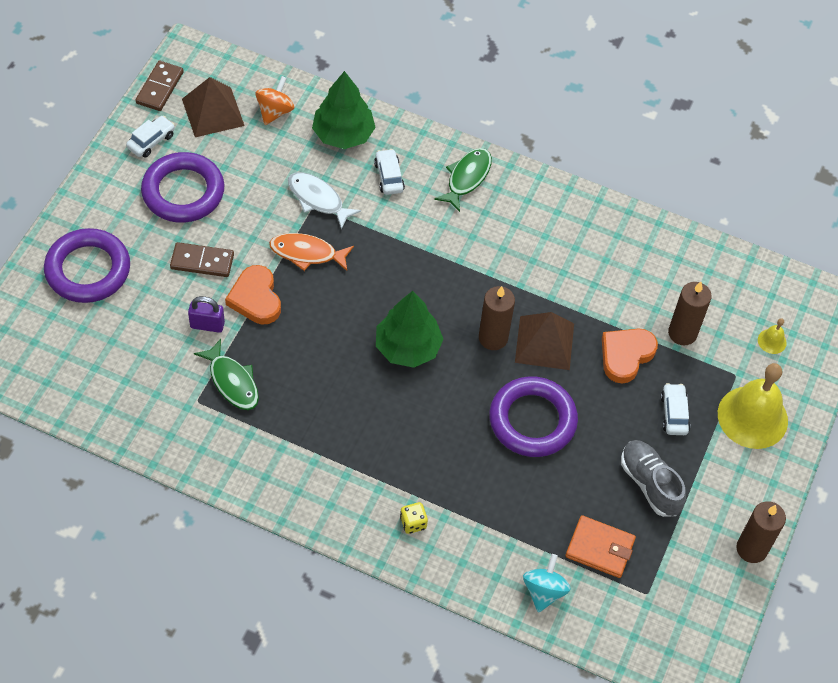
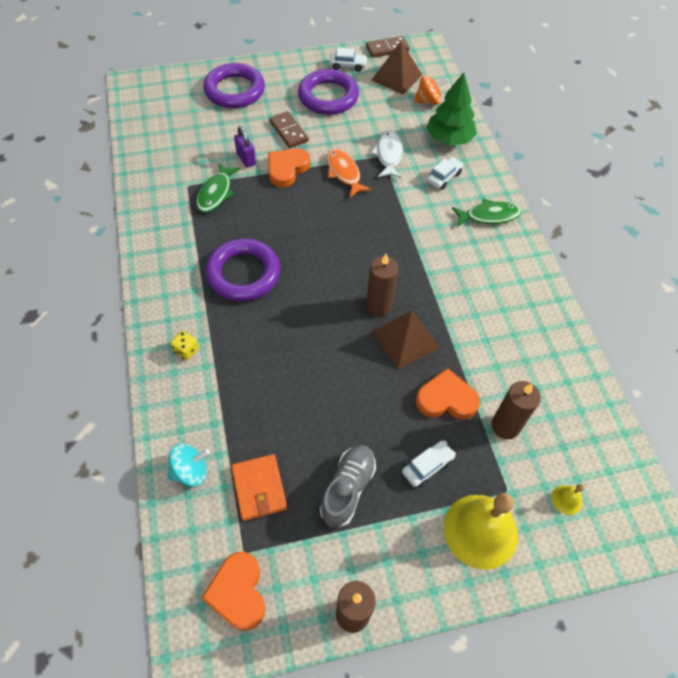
camera: 55 degrees right, 0 degrees up
green tree [376,291,444,368] -> none
purple ring [489,376,578,457] -> purple ring moved to [205,239,280,302]
none -> orange heart [201,552,265,631]

